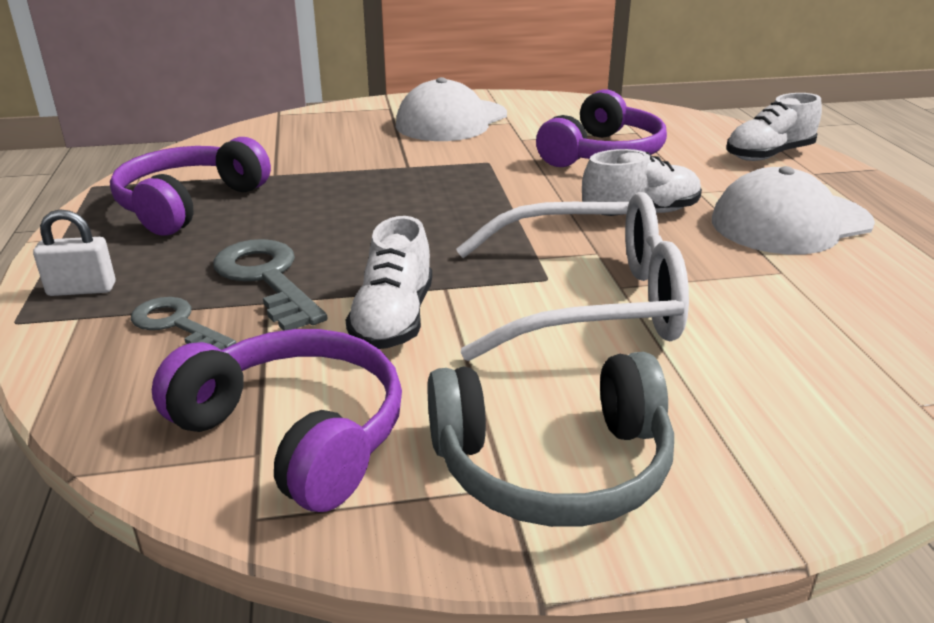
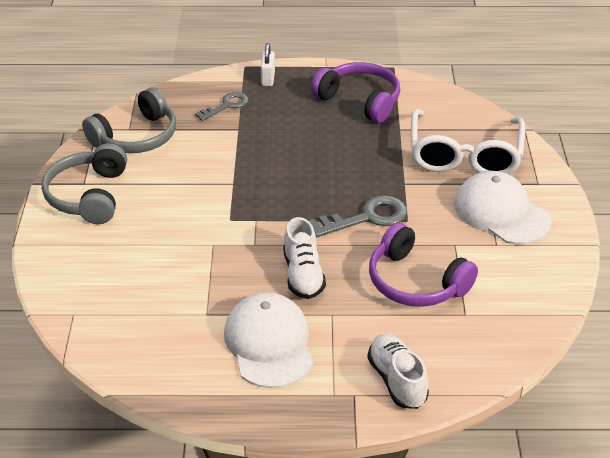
camera: 100 degrees right, 10 degrees up
purple headphones [152,329,402,512] -> grey headphones [82,87,176,153]
grey key [213,239,327,331] -> grey key moved to [309,195,407,238]
white shoe [346,216,432,349] -> none
white glasses [456,192,689,361] -> white glasses moved to [411,109,525,174]

